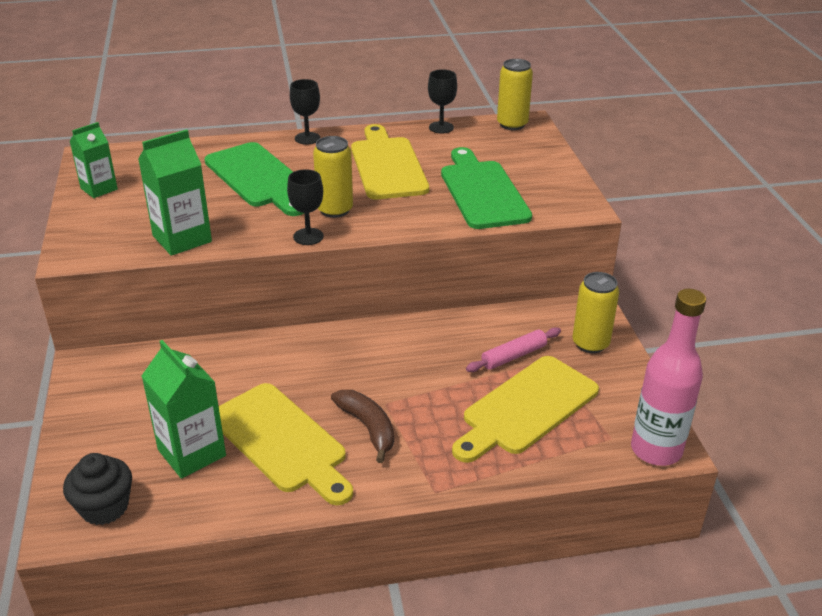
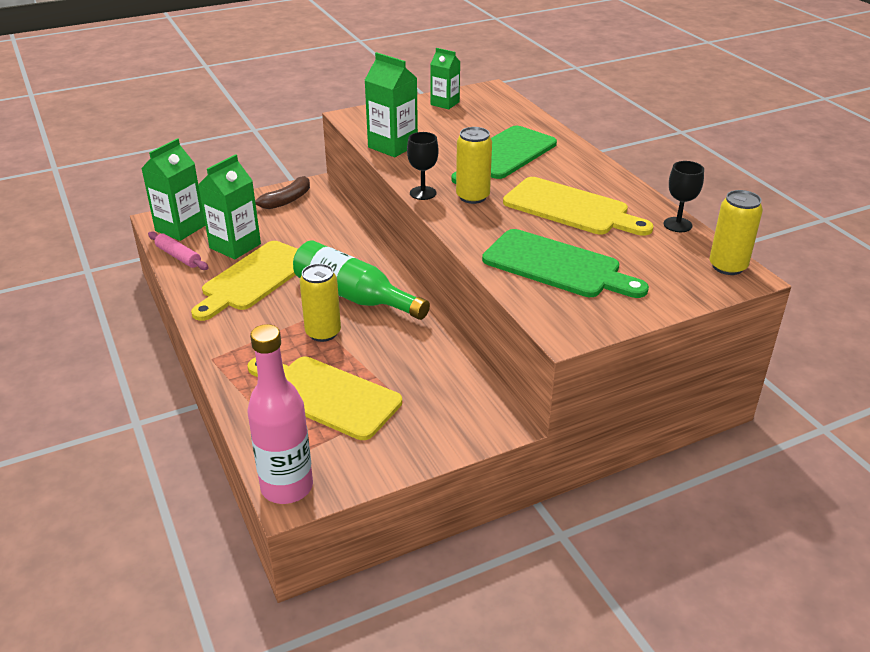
camera: 75 degrees right, 0 degrees up
black cupcake [63,453,132,525] -> green carton [141,138,205,241]
black goblet [290,79,320,145] -> none
brown banana [331,390,394,463] -> brown banana moved to [255,176,310,209]
yellow cutting board [351,124,429,199] -> yellow cutting board turned 60 degrees clockwise [503,177,653,236]
green cutting board [441,147,532,229] -> green cutting board turned 60 degrees clockwise [482,229,649,298]
pink rolling pin [466,327,561,372] -> pink rolling pin moved to [148,231,209,270]
yellow can [573,272,619,353] -> yellow can moved to [299,264,341,342]
none -> green bottle [293,240,430,320]

